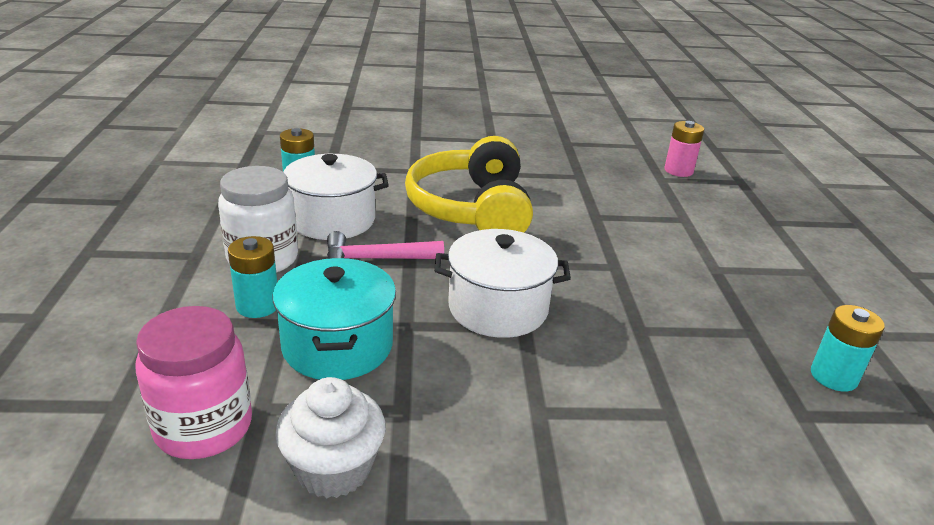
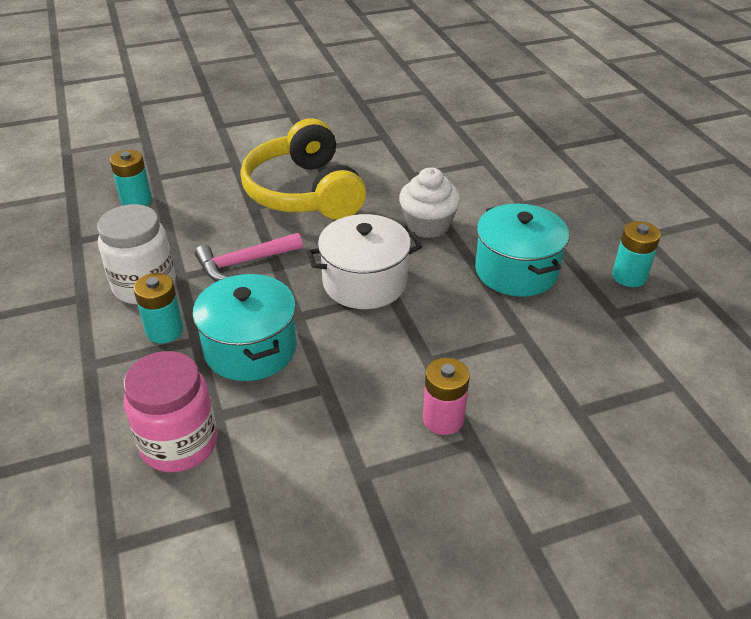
camera: 15 degrees left, 10 degrees up
white cupcake [275,377,386,498] -> white cupcake moved to [399,167,461,238]
white pot [284,154,389,240] -> none
pink battery [664,121,704,177] -> pink battery moved to [423,358,470,435]
none -> turquoise pot [475,204,569,297]

